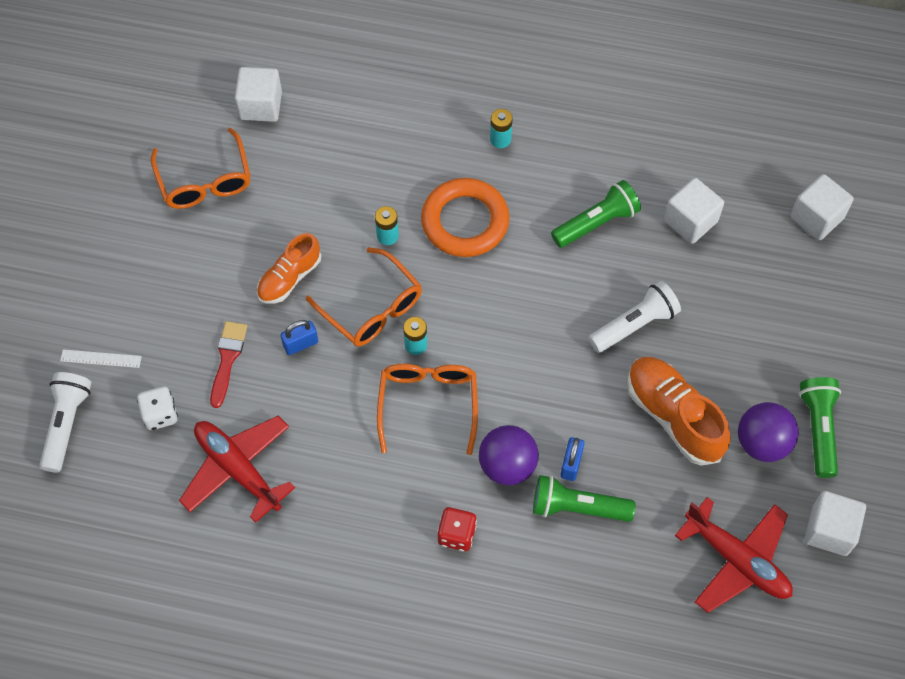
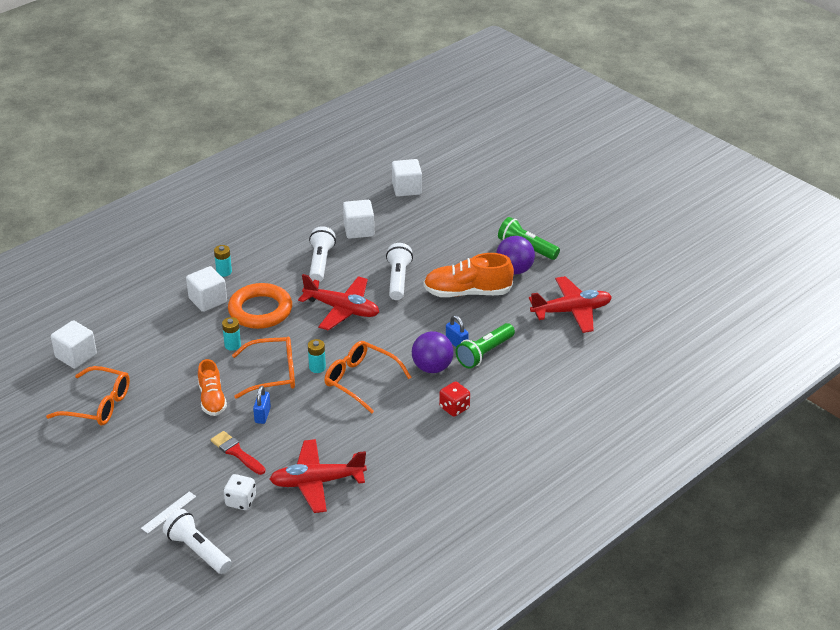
camera: 55 degrees left, 25 degrees down
green flashlight [551,180,641,248] -> white flashlight [309,226,336,282]
white cube [804,491,866,556] -> white cube moved to [186,266,227,312]
none -> red plane [298,274,379,330]

